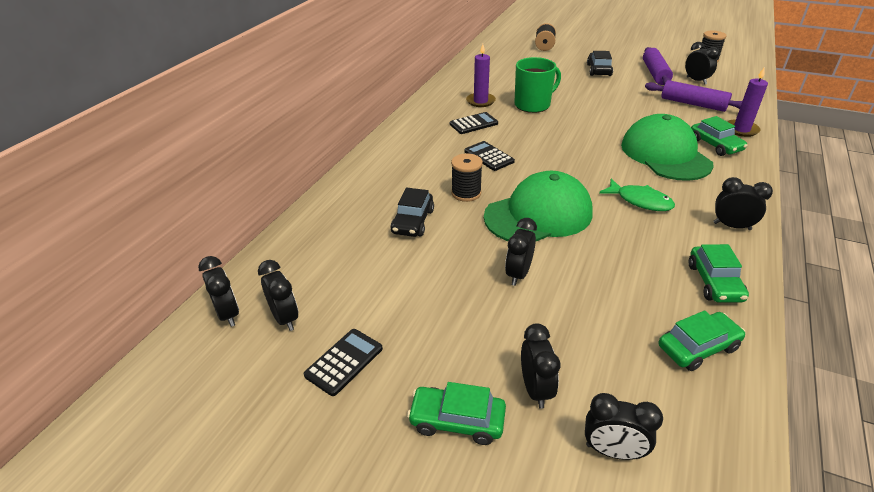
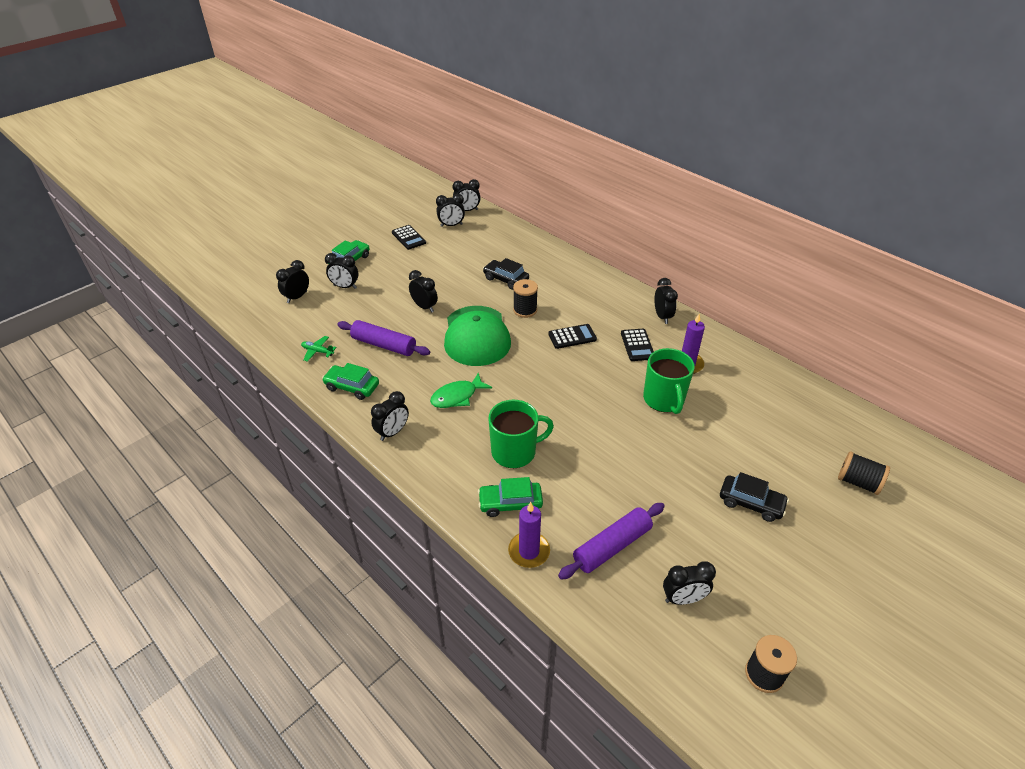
camera: 110 degrees right, 5 degrees up
green cap [621,114,713,181] -> green mug [488,400,554,468]
purple rolling pin [643,47,673,85] -> purple rolling pin moved to [337,320,430,356]
green car [659,311,745,371] -> green plane [301,336,337,362]
none -> black clock [654,278,678,324]

